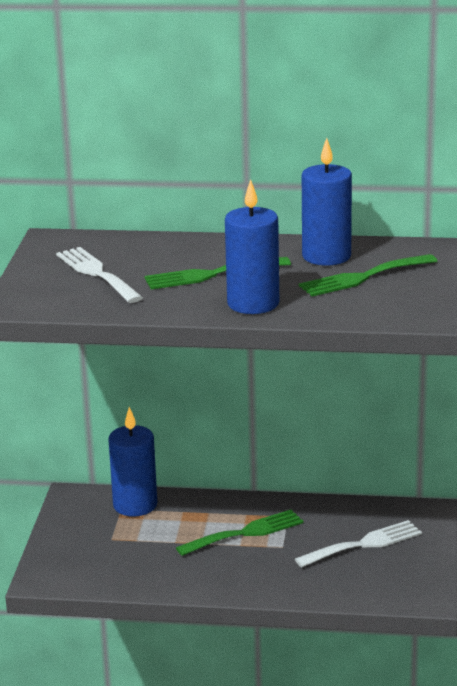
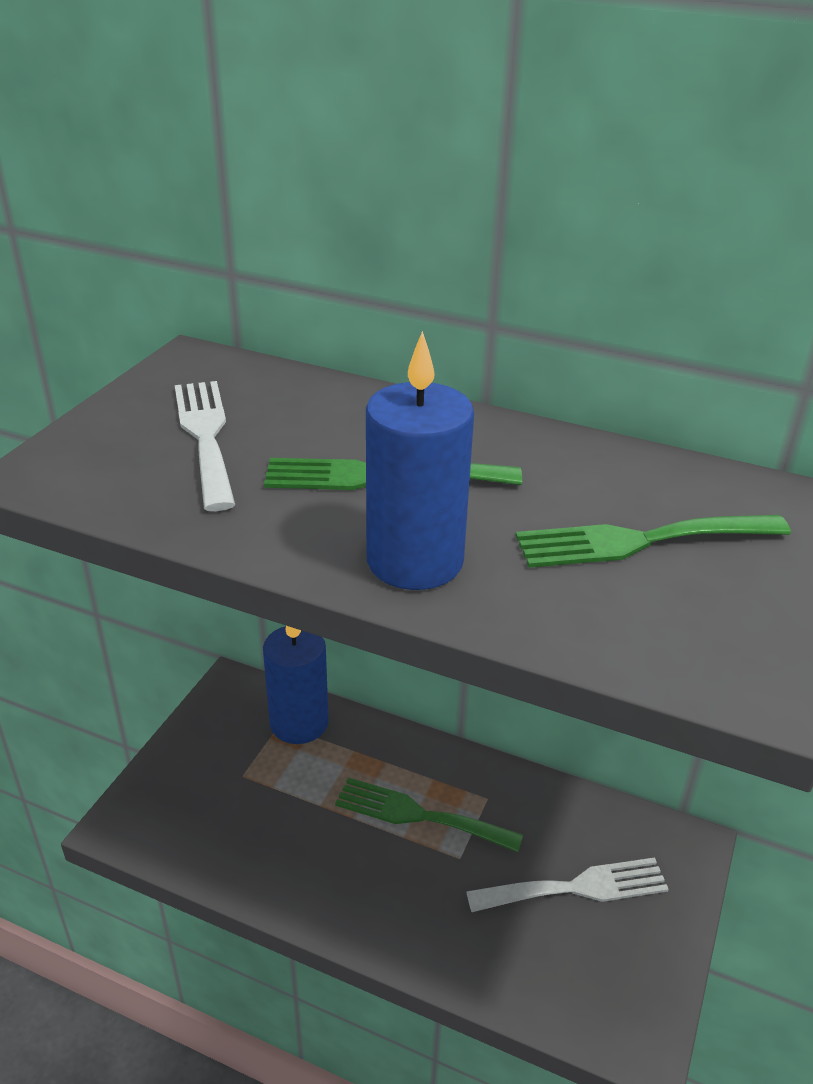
camera: 15 degrees right, 10 degrees up
green fork [176,509,304,556] -> green fork turned 150 degrees counterclockwise [335,777,523,852]
blue candle [302,138,352,265] -> none

